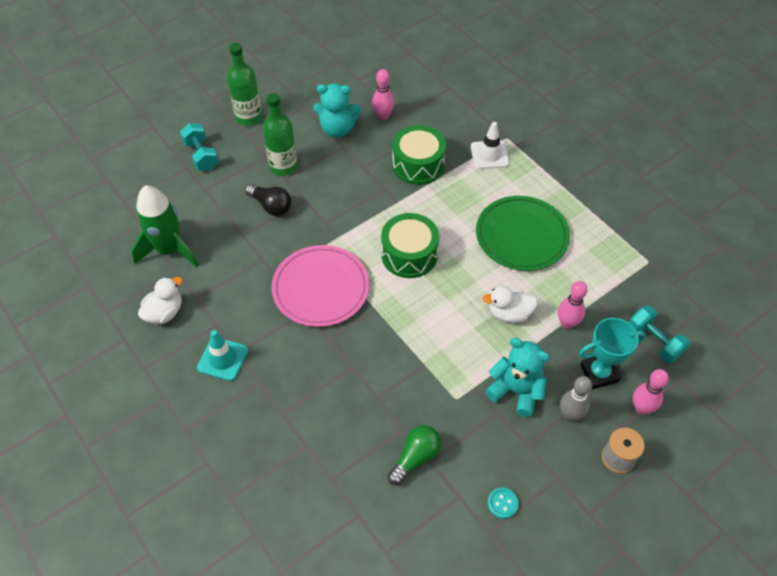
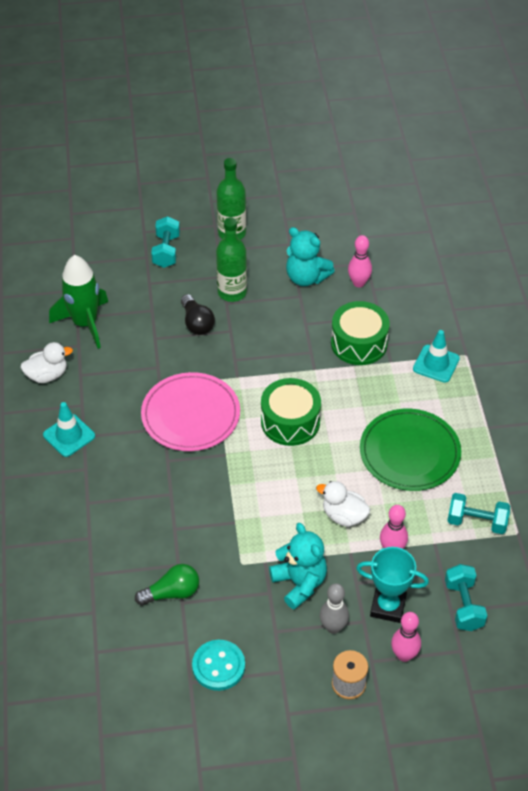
camera: 30 degrees right, 5 degrees down
white traffic cone [471,122,509,169] -> turquoise traffic cone [413,330,460,382]
turquoise button [488,488,519,519] -> turquoise button [192,640,245,691], size x1.74
none -> turquoise dumbbell [447,493,510,534]

